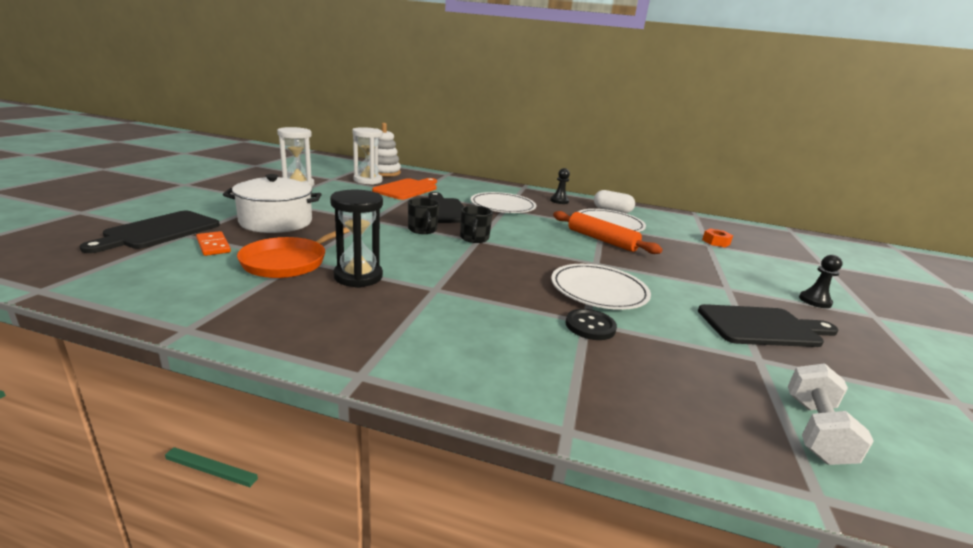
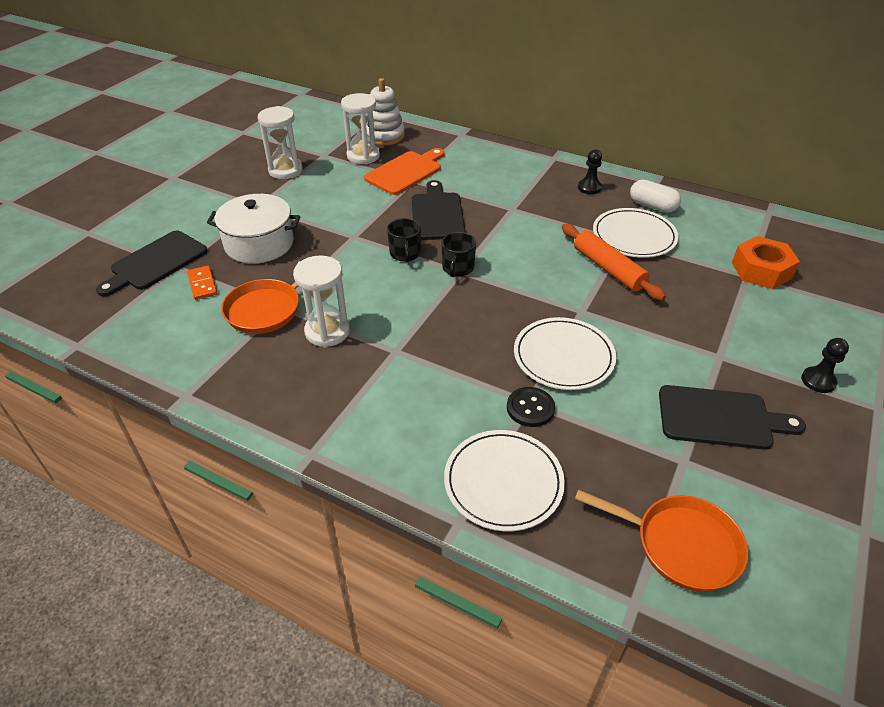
camera: 15 degrees right, 20 degrees up
black hourglass [330,190,383,288] -> white hourglass [293,255,350,347]
white plate [470,192,536,213] -> white plate moved to [444,430,565,531]
orange nut [702,229,733,247] -> orange nut [732,236,800,289], size x1.77
white dumbbell [788,363,874,465] -> orange pan [575,490,748,592]

